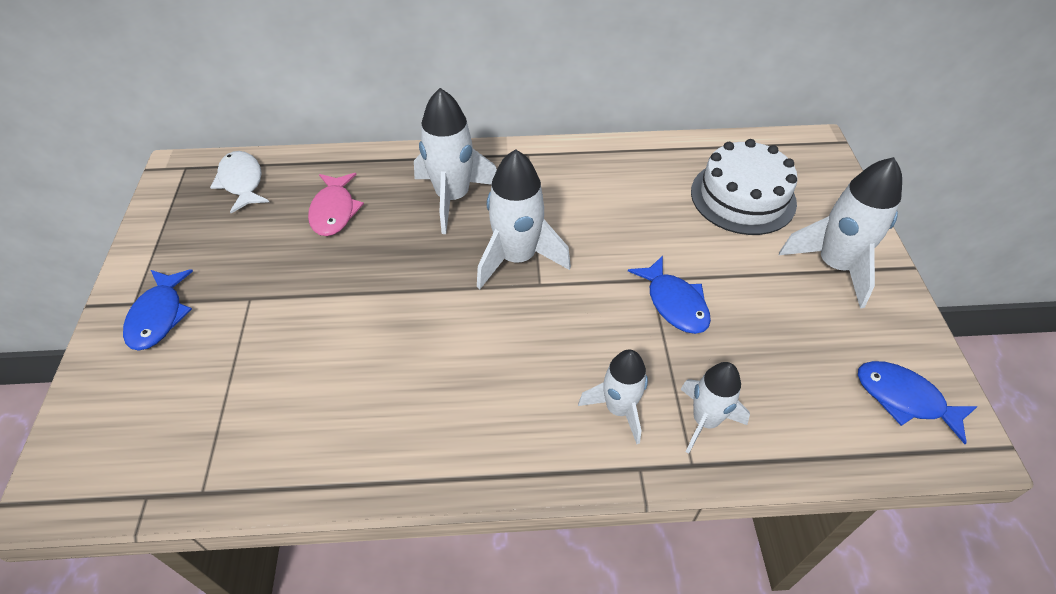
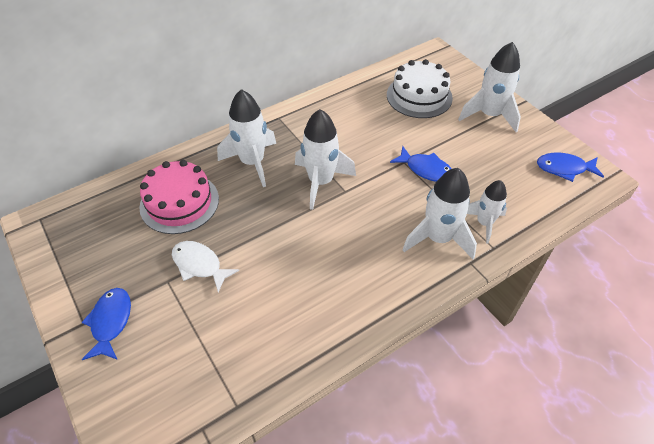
camera: 30 degrees left, 0 degrees up
blue fish [123,269,193,350] -> blue fish turned 150 degrees counterclockwise [82,288,131,360]
white fish [210,151,269,213] -> white fish moved to [172,241,239,292]
pink fish [308,173,364,236] -> pink cake [139,160,219,234]
white rocket [578,350,648,444] -> white rocket [402,168,477,259], size x1.56

